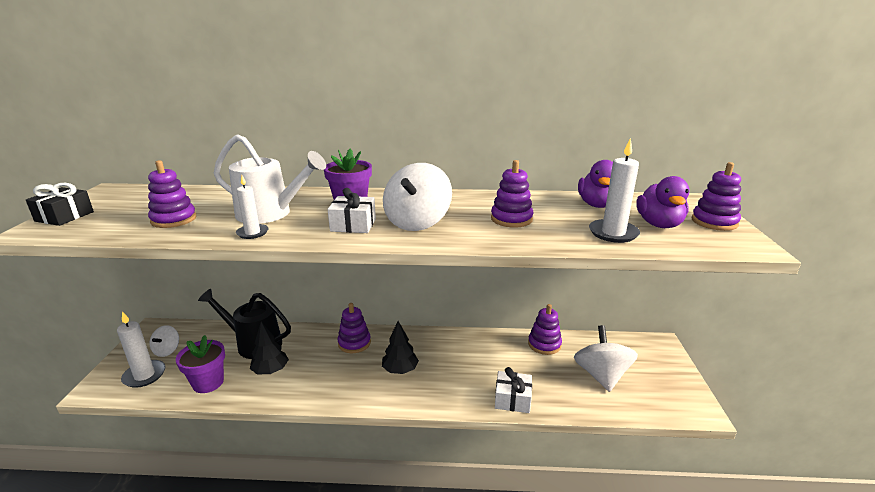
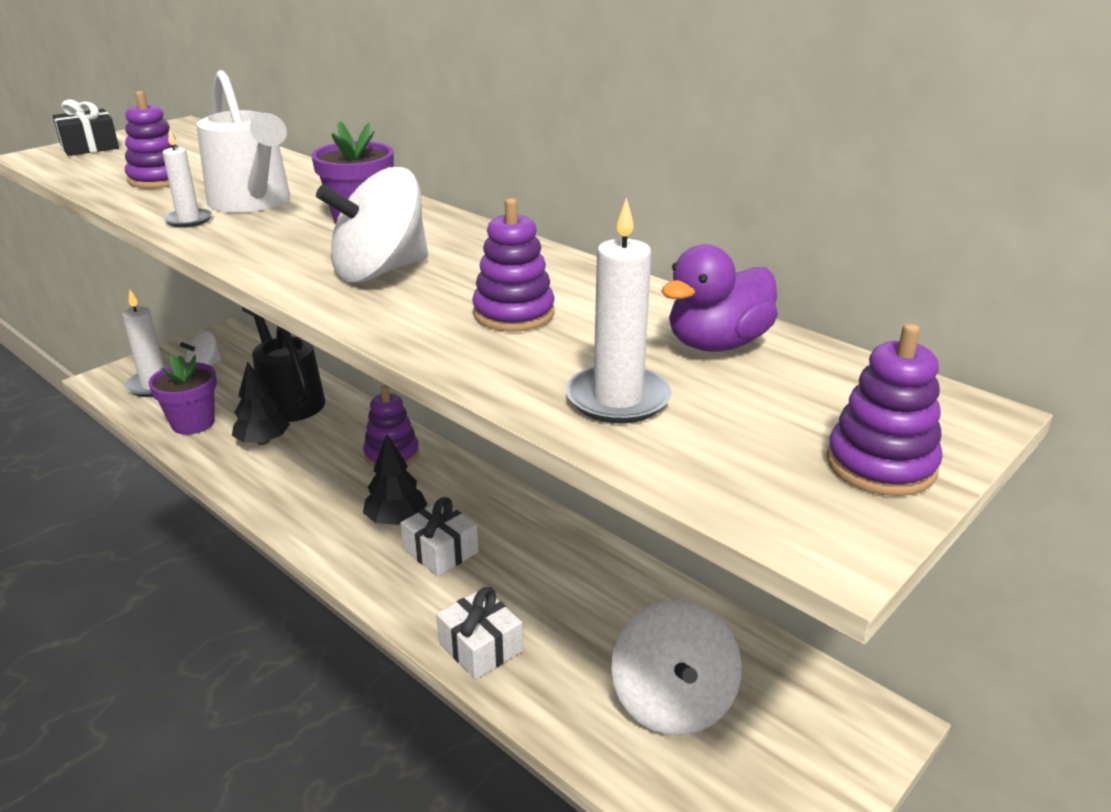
camera: 40 degrees right, 5 degrees up
white gift [327,188,376,233] -> white gift moved to [400,497,478,576]
purple stacking toy [528,304,562,355] -> none
white spinning top [574,325,638,392] -> white spinning top turned 135 degrees clockwise [611,600,742,736]
purple duck [636,176,689,228] -> none

